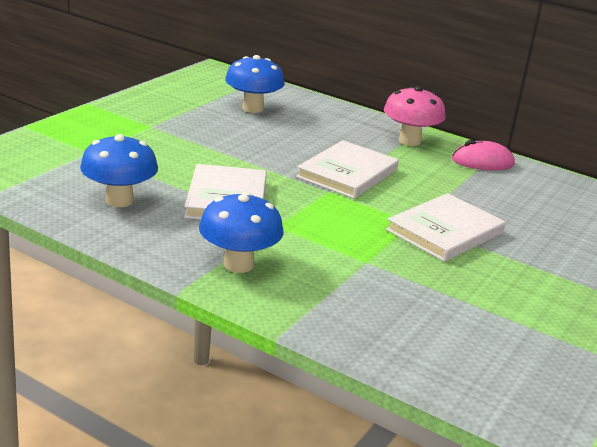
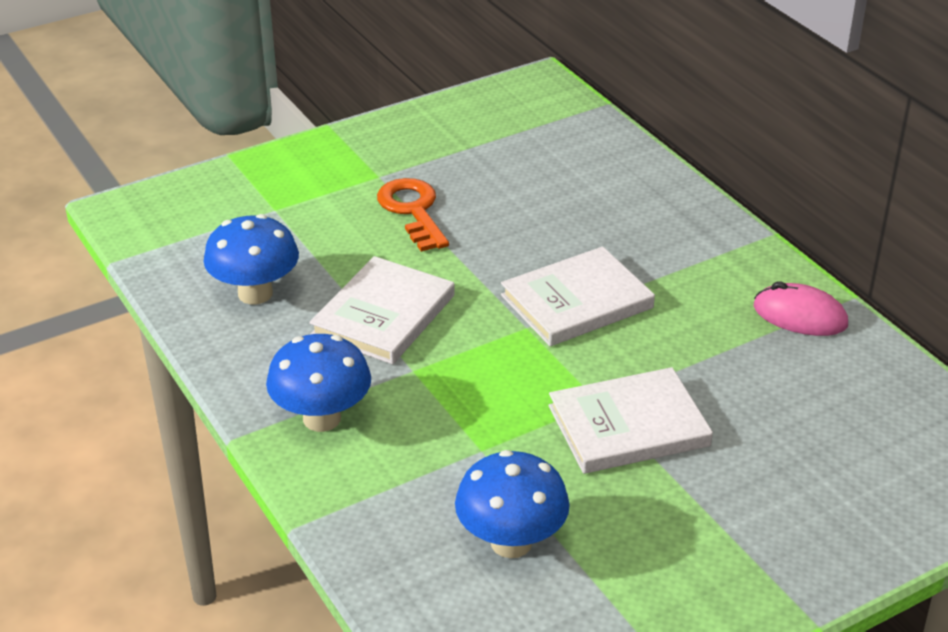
camera: 30 degrees right, 10 degrees up
blue mushroom [225,55,285,113] -> blue mushroom moved to [455,450,570,558]
pink mushroom [384,86,446,146] -> none
none -> orange key [377,178,449,252]

